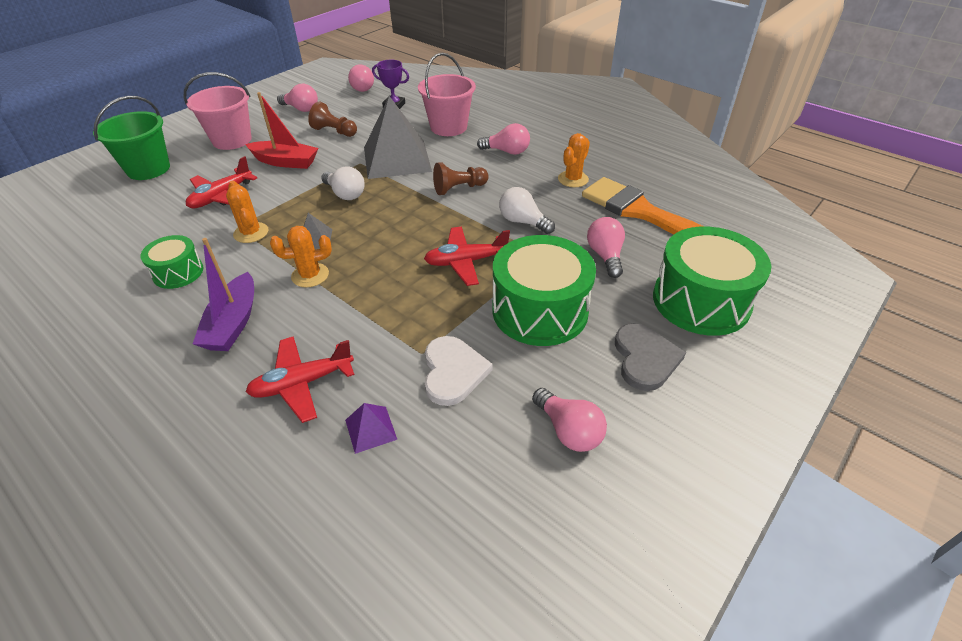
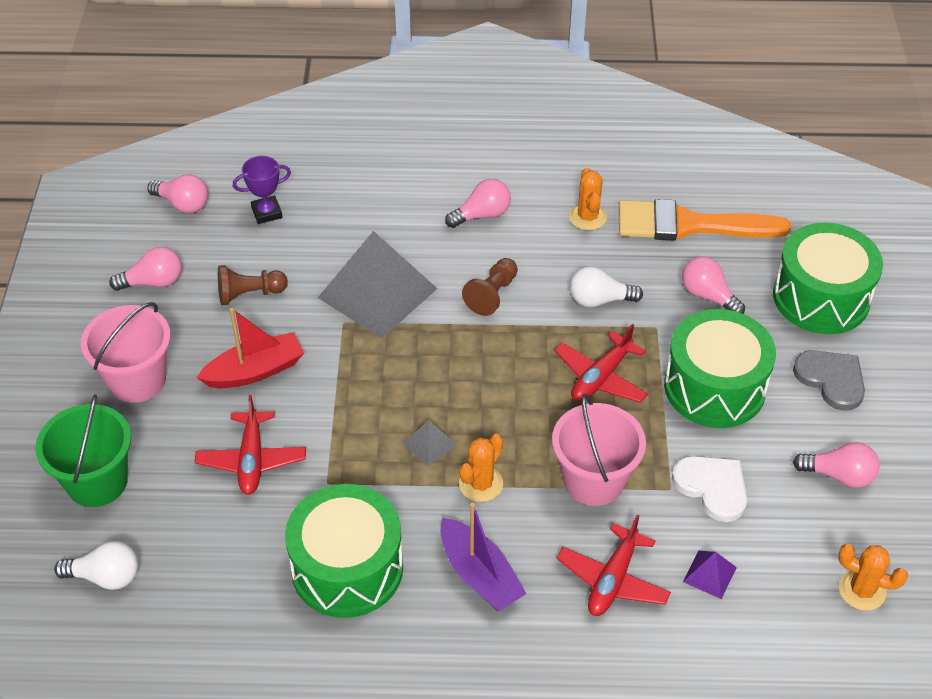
camera: 40 degrees left, 5 degrees up
green drum [140,235,203,289] -> green drum [285,484,403,618], size x1.86
orange cactus [226,181,269,243] -> orange cactus moved to [838,544,908,611]
white light bulb [321,166,365,200] -> white light bulb moved to [54,541,138,590]
pink bucket [418,53,476,136] -> pink bucket moved to [552,394,646,506]

